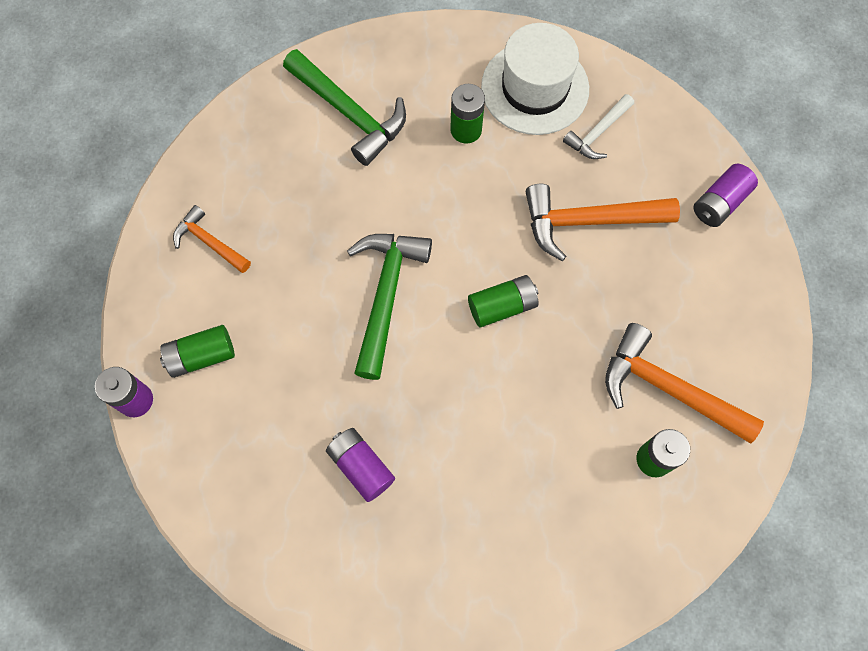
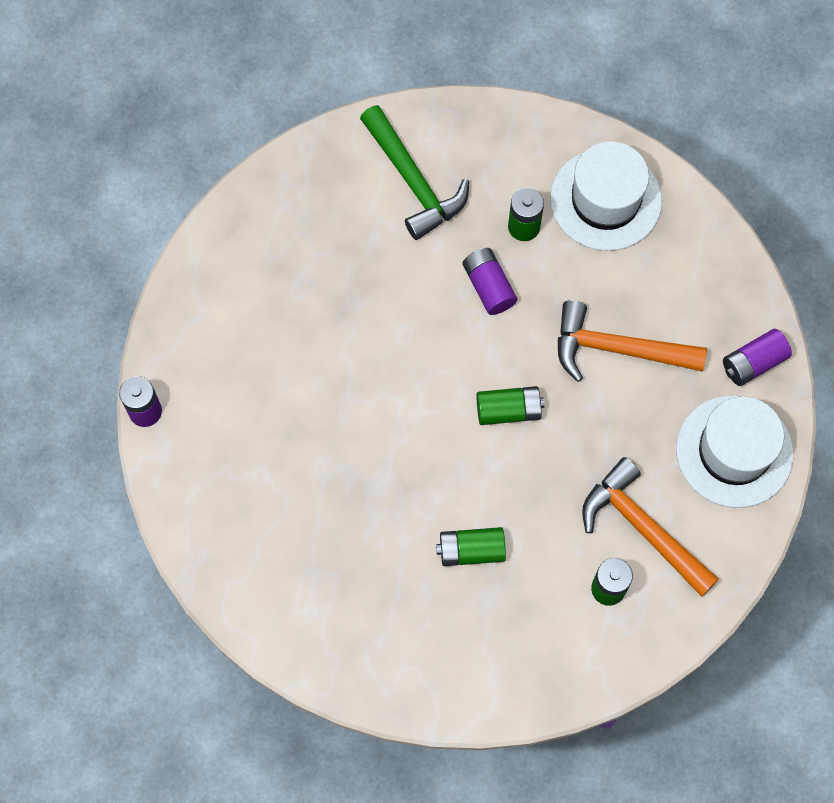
camera: 15 degrees right, 0 degrees up
green battery [160,325,235,378] -> green battery moved to [436,527,506,566]
orange hammer [173,205,251,273] -> none
purple battery [326,428,395,502] -> purple battery moved to [463,248,517,315]
green hammer [347,234,432,380] -> none
white hammer [563,94,634,159] -> none
none -> white hat [676,396,794,508]

